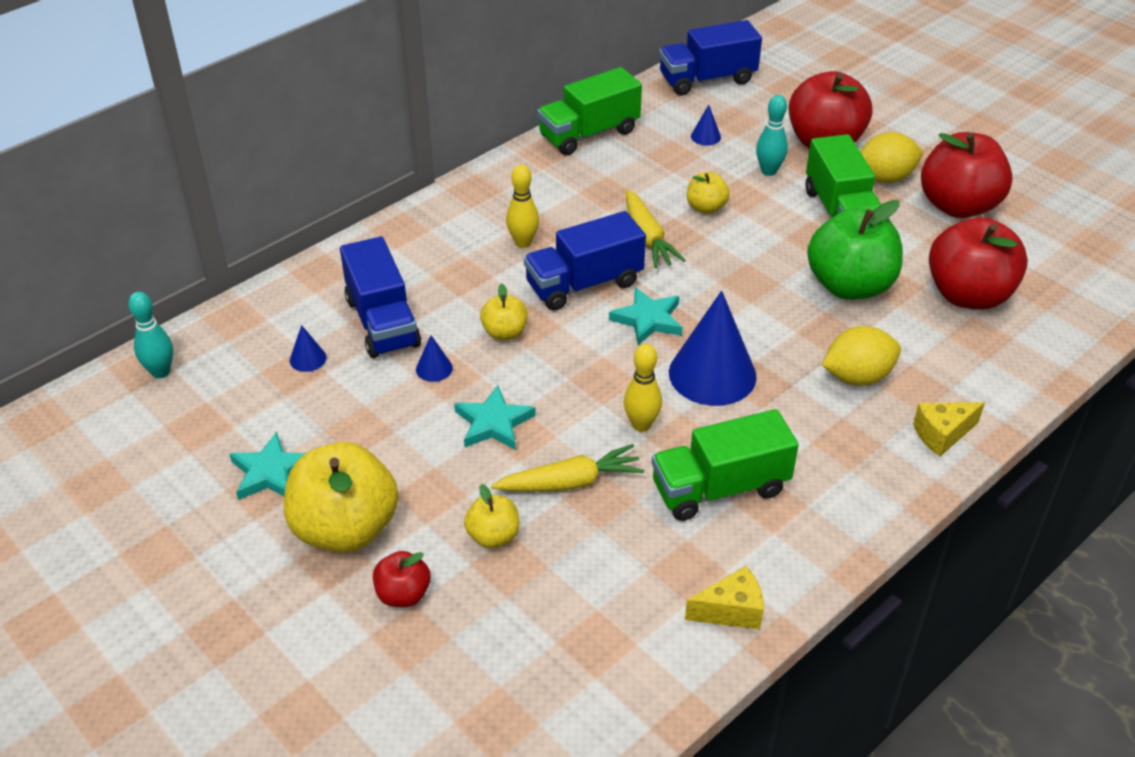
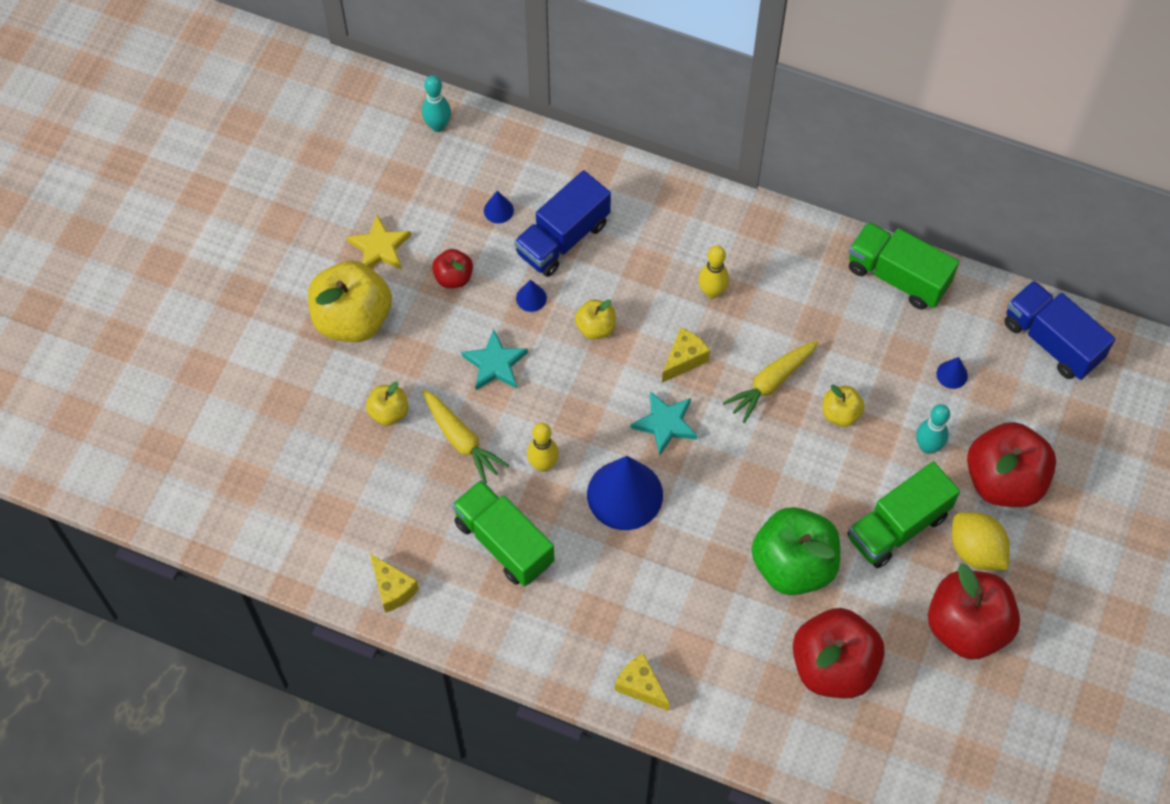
camera: 65 degrees right, 20 degrees up
turquoise star [230,432,306,500] -> yellow star [346,215,411,270]
red apple [373,551,431,607] -> red apple moved to [432,249,473,288]
blue truck [524,211,646,311] -> yellow cheese [662,327,710,383]
yellow lemon [822,326,901,386] -> none

